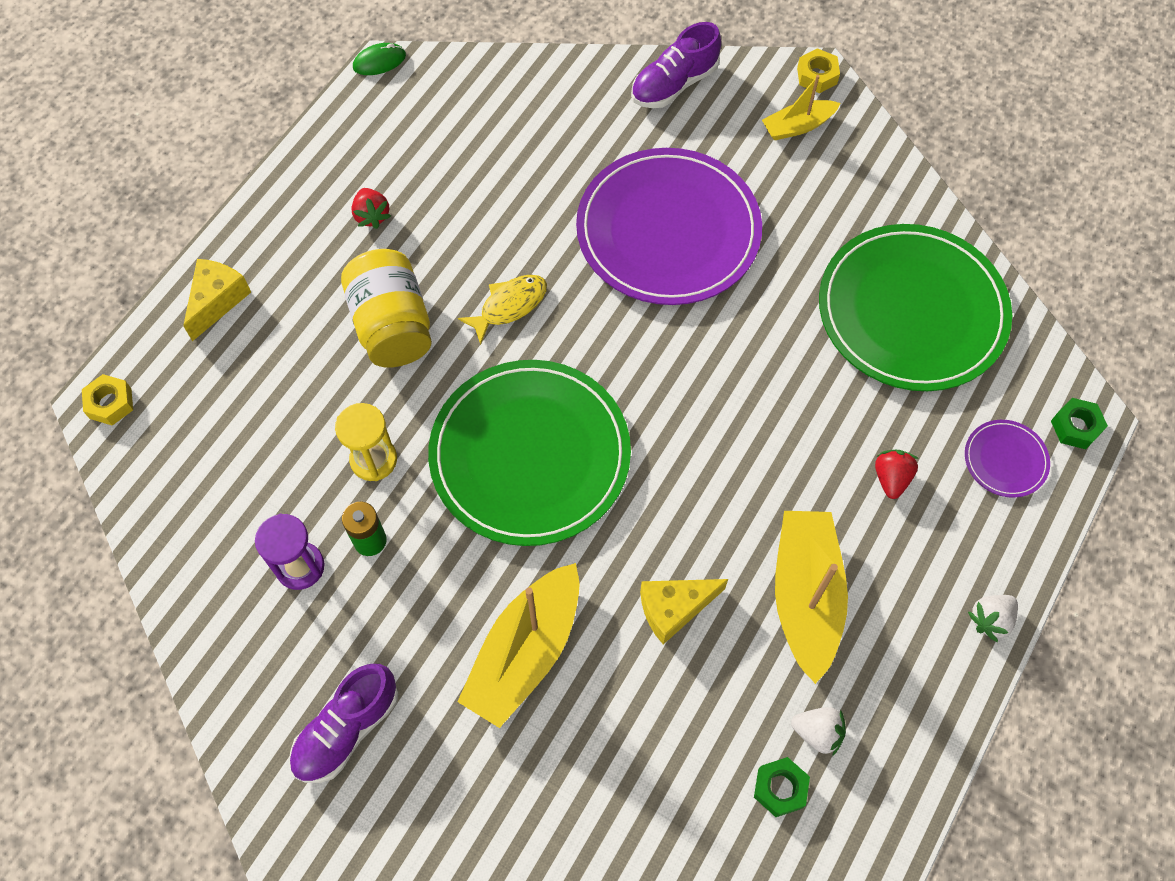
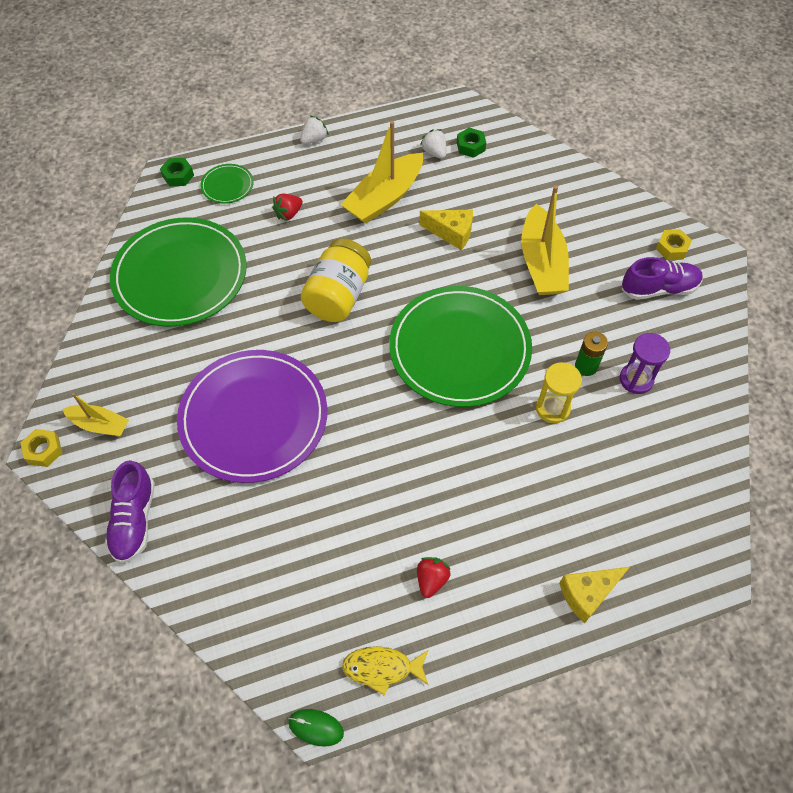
camera: 140 degrees left, 5 degrees down
yellow nut [82,374,133,426] -> yellow nut moved to [656,229,692,260]
yellow jar [341,249,432,367] -> yellow jar moved to [301,238,371,322]
yellow boat [457,563,580,728] -> yellow boat turned 105 degrees clockwise [521,185,569,295]
yellow fish [458,275,547,345] -> yellow fish moved to [342,646,428,696]
purple shoe [631,22,721,108] -> purple shoe turned 90 degrees clockwise [105,460,155,563]
purple plate [965,420,1050,498] -> green plate [200,164,254,204]
white strawberry [968,595,1018,642] -> white strawberry turned 45 degrees counterclockwise [300,116,329,144]

